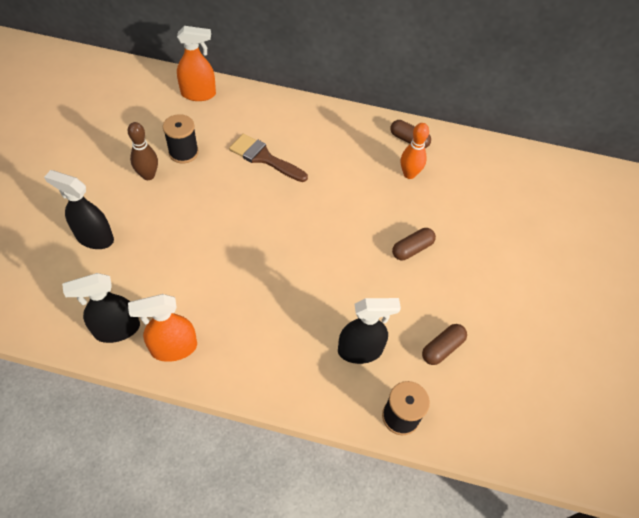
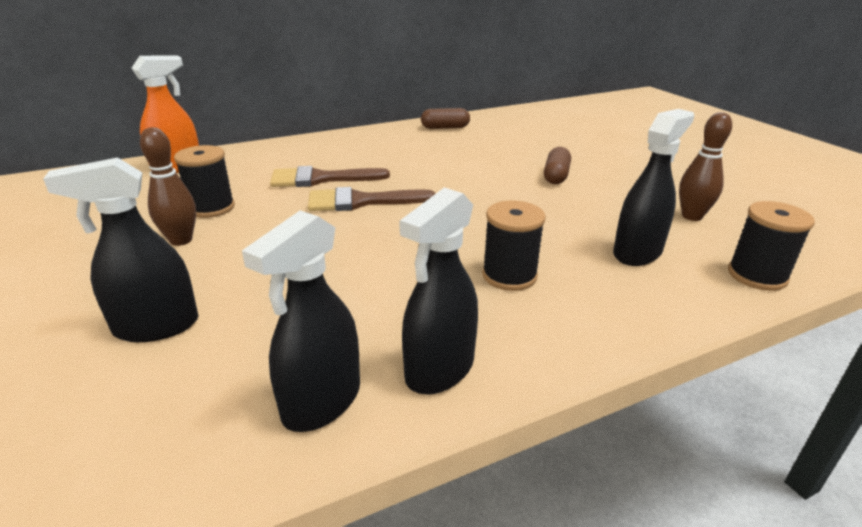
camera: 35 degrees left, 25 degrees down
orange spray bottle [128,294,197,362] -> black spray bottle [399,187,478,395]
orange bowling pin [401,123,429,179] -> none
brown capsule [422,324,467,365] -> brown bowling pin [679,112,732,221]
none -> brown brush [308,187,435,211]
none -> black spool [482,201,546,291]

